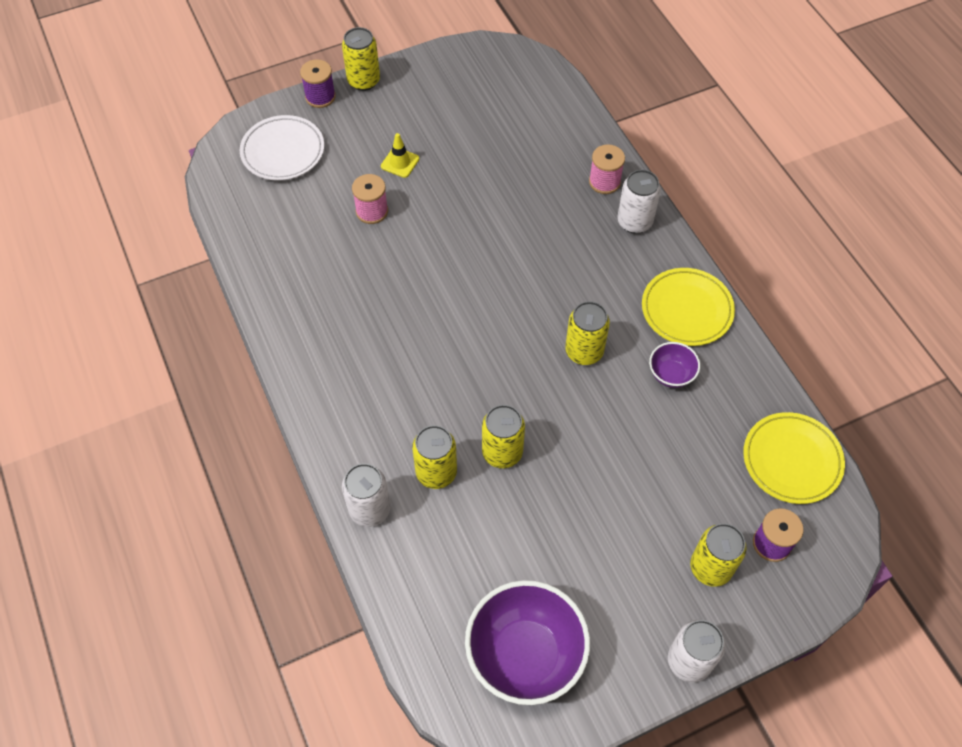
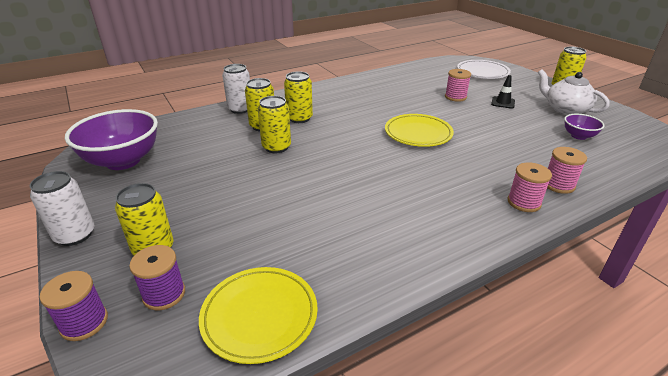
camera: 85 degrees right, 25 degrees down
purple spool [300,59,336,108] -> purple spool moved to [40,271,108,341]
yellow traffic cone [381,133,419,178] -> black traffic cone [491,75,515,109]
yellow can [565,301,610,365] -> yellow can moved to [284,71,313,123]
white can [617,170,661,233] -> pink spool [508,162,552,212]
yellow plate [642,268,735,346] -> yellow plate moved to [385,114,454,147]
purple bowl [649,342,700,388] -> purple bowl moved to [564,114,605,140]
none -> white teapot [538,70,610,115]

